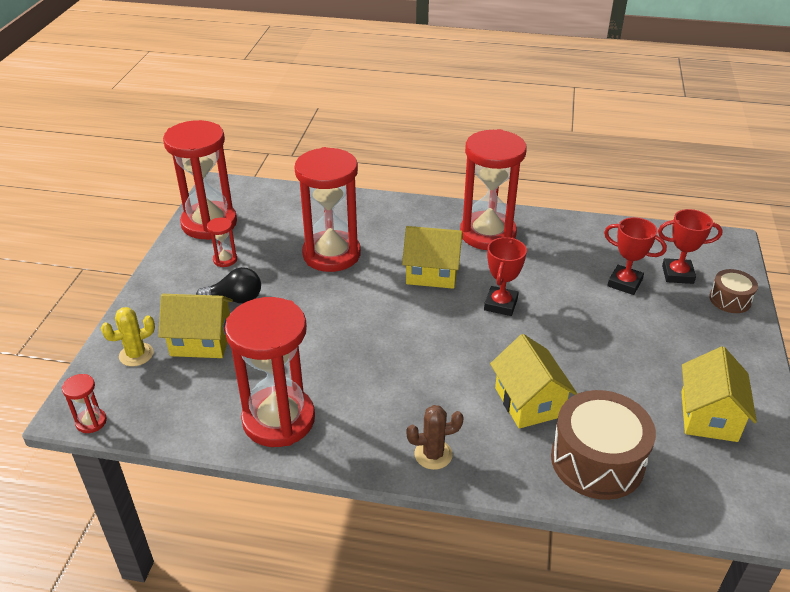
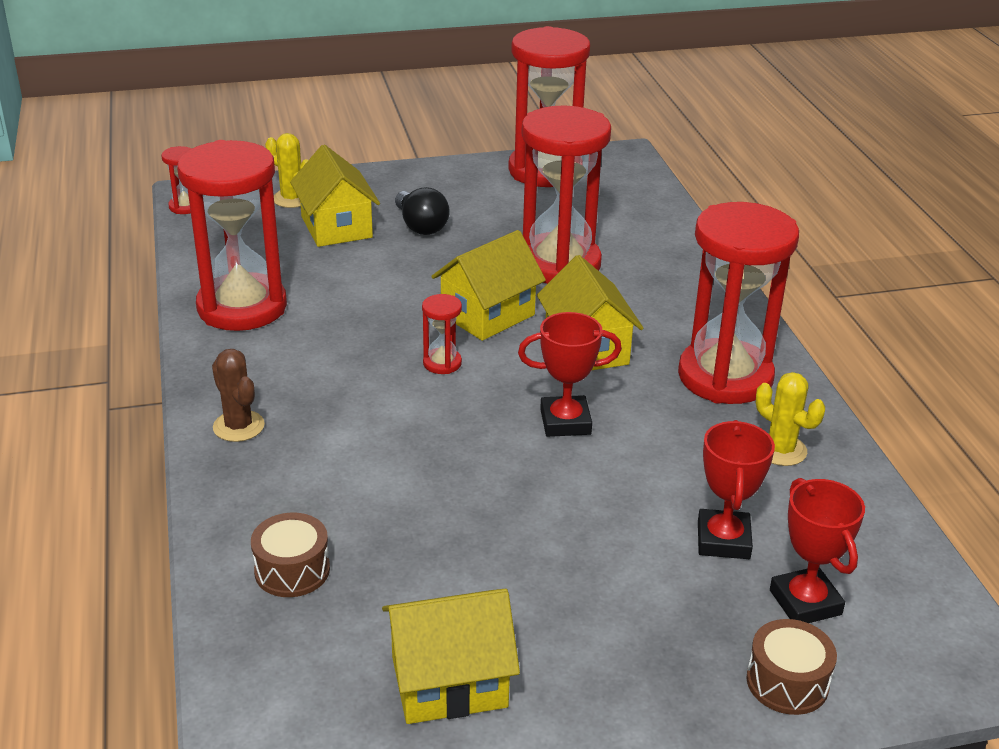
camera: 65 degrees right, 5 degrees down
red hourglass [207,218,237,267] -> red hourglass moved to [422,294,462,374]
yellow house [490,334,577,429] -> yellow house moved to [431,230,546,341]
brown drum [551,390,656,500] -> brown drum [251,512,330,597], size x0.53
none -> yellow cactus [756,372,825,466]

